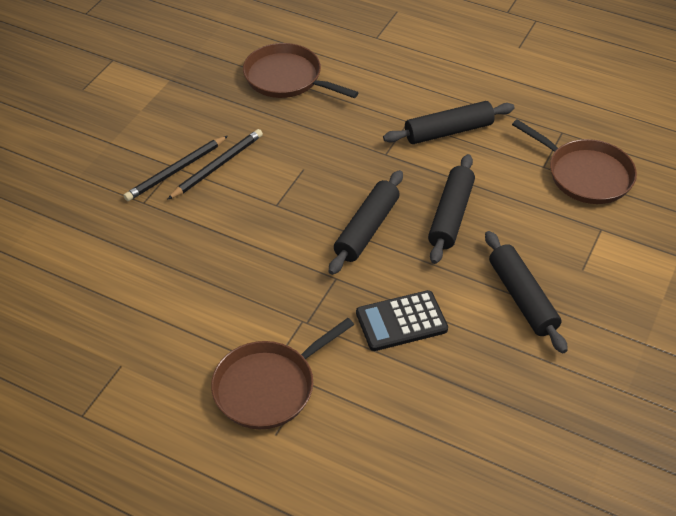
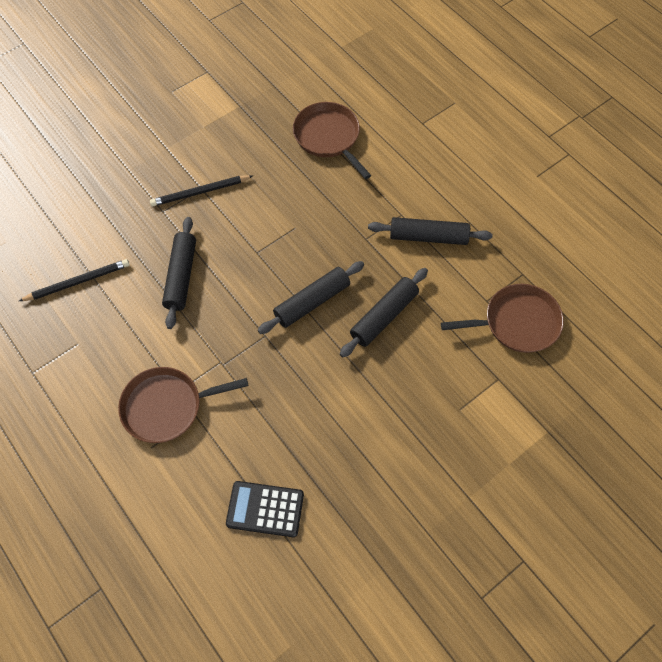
camera: 25 degrees right, 15 degrees up
black pencil [167,129,263,200] -> black pencil moved to [19,259,130,301]
black calculator [356,290,448,351] -> black calculator moved to [226,481,304,537]
black rolling pin [485,231,568,353] -> black rolling pin moved to [162,217,196,329]
brown pan [512,119,637,204] -> brown pan turned 75 degrees counterclockwise [441,284,564,353]

